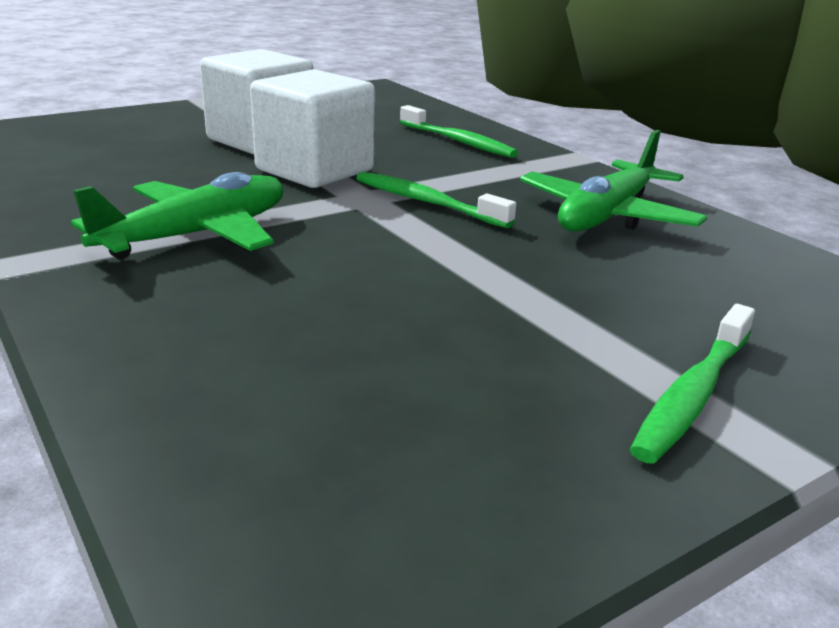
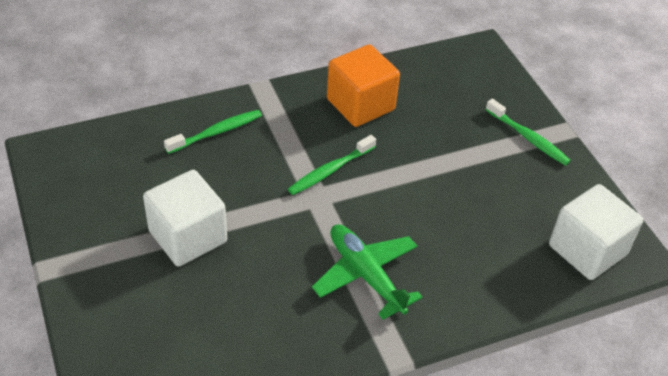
camera: 80 degrees left, 20 degrees up
white cube [250,69,375,188] -> white cube moved to [549,184,643,280]
green plane [520,130,707,231] -> orange cube [327,44,400,127]

